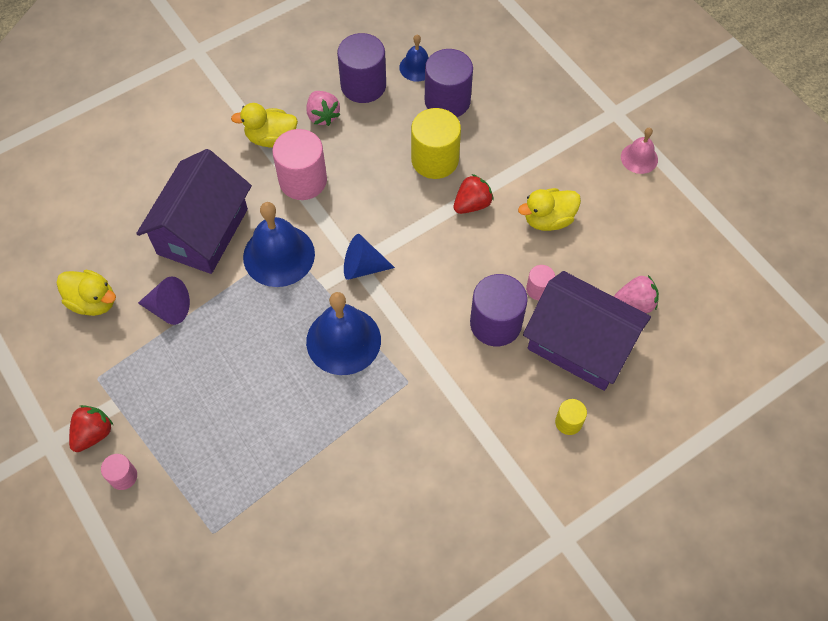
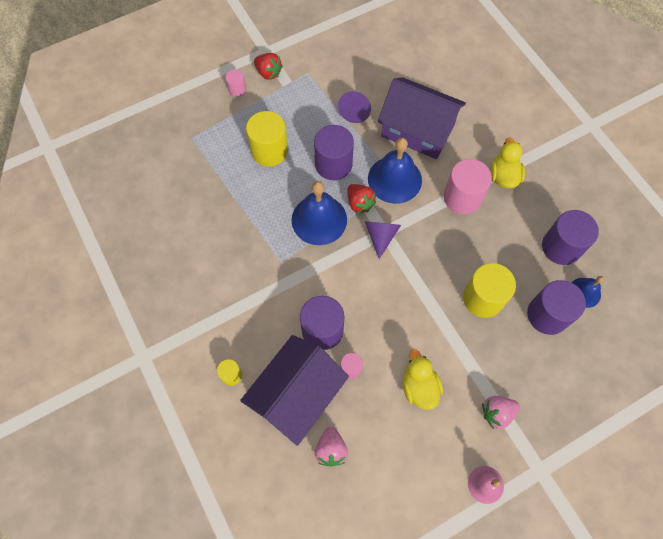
camera: 95 degrees right, 5 degrees up
yellow duck [56,270,116,316] -> none
pink strawberry [306,91,341,126] -> pink strawberry moved to [482,396,520,429]
blue cone [344,234,395,280] -> purple cone [365,221,401,259]
red strawberry [454,174,494,214] -> red strawberry moved to [347,184,376,214]
none -> yellow cylinder [246,111,288,167]
none -> purple cylinder [314,125,354,180]

